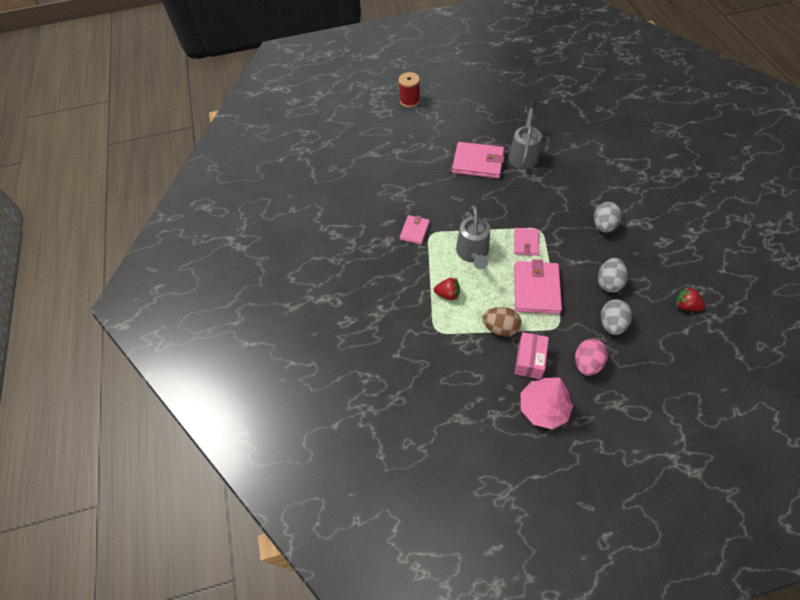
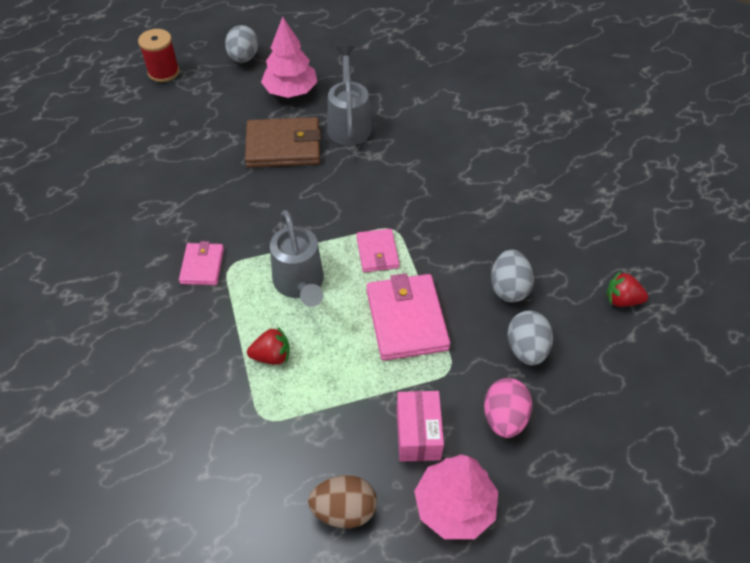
camera: 20 degrees left, 5 degrees down
pink wallet [452,142,505,178] -> brown wallet [245,117,321,168]
brown egg [482,307,521,336] -> brown egg moved to [308,475,377,528]
grey egg [594,202,622,233] -> grey egg moved to [225,25,259,63]
none -> pink tree [261,17,318,98]

